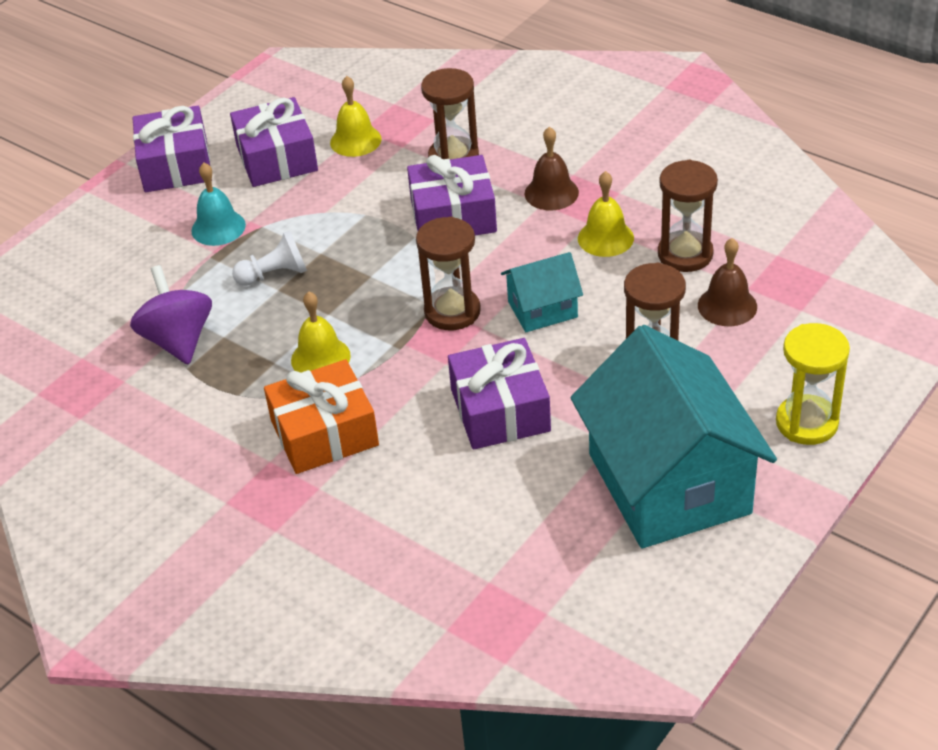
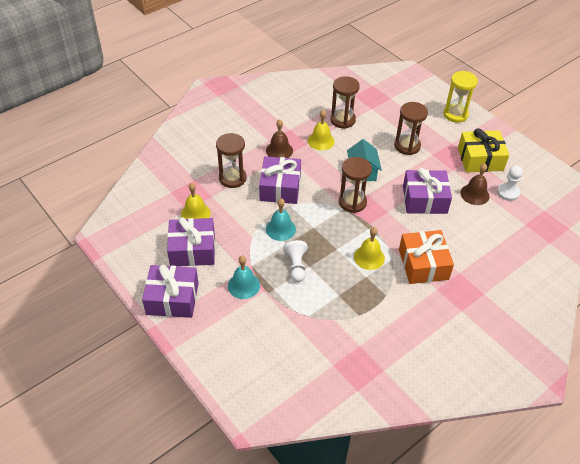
camera: 80 degrees left, 5 degrees up
purple spinning top [130,265,212,365] -> none
turquoise house [571,325,777,548] -> yellow gift [458,129,509,172]
brown bell [698,238,757,326] -> brown bell moved to [460,164,489,205]
none -> turquoise bell [266,198,296,241]
none -> white pawn [497,165,523,201]

